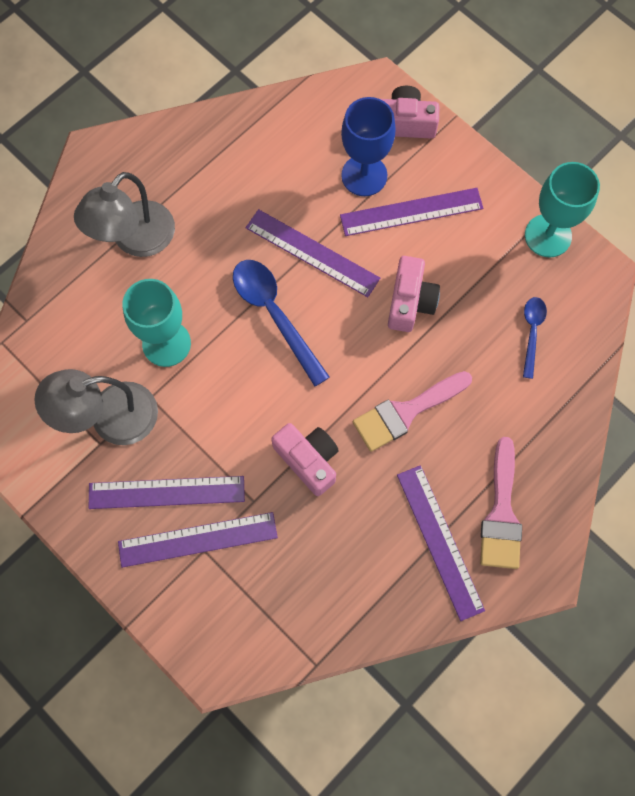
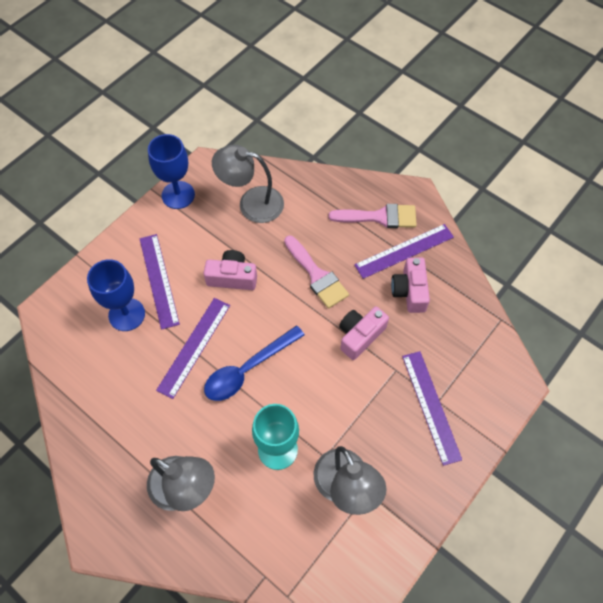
camera: 95 degrees left, 10 degrees down
purple ruler [89,476,245,509] -> none
pink camera [381,86,440,139] -> pink camera moved to [391,257,430,313]
blue spoon [523,297,547,379] -> grey lamp [212,145,284,223]
turquoise goblet [525,162,600,258] -> blue goblet [148,134,195,209]

